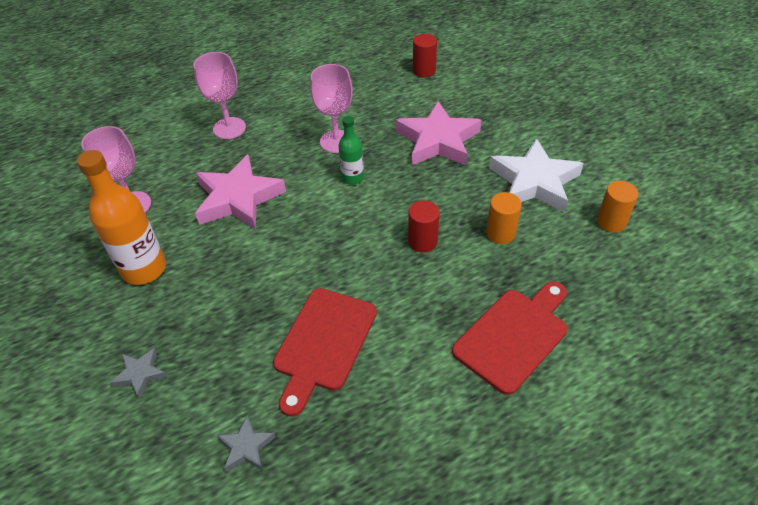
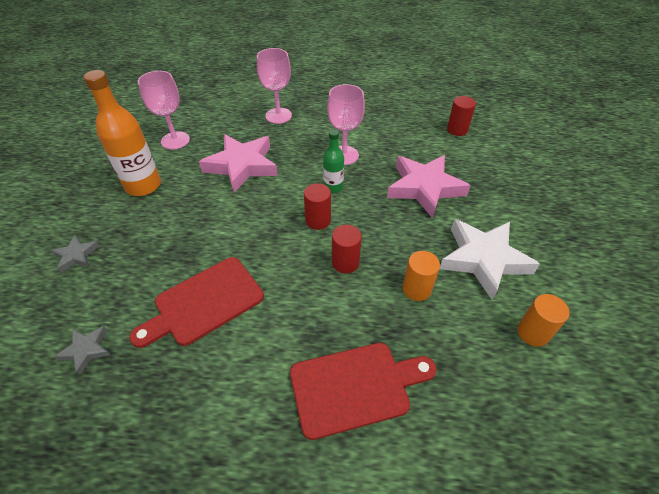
camera: 30 degrees right, 0 degrees up
none -> red cylinder [304,183,331,230]

